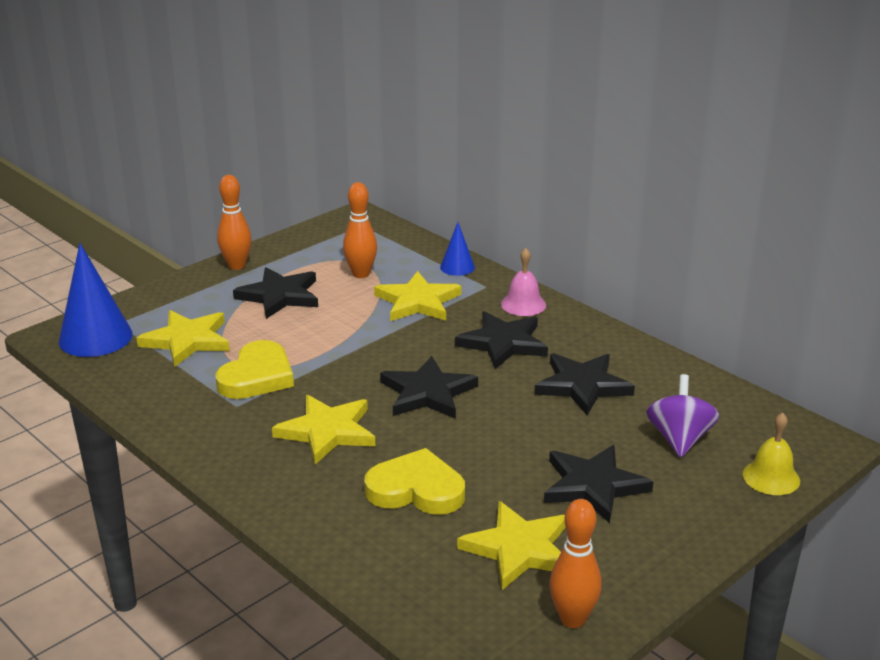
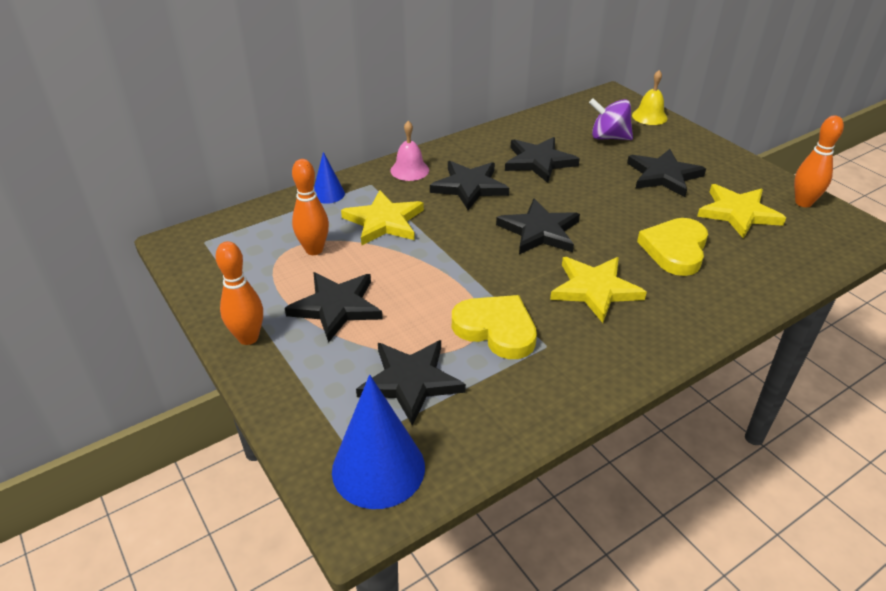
camera: 80 degrees left, 10 degrees up
yellow star [137,310,230,367] -> black star [356,340,466,426]

